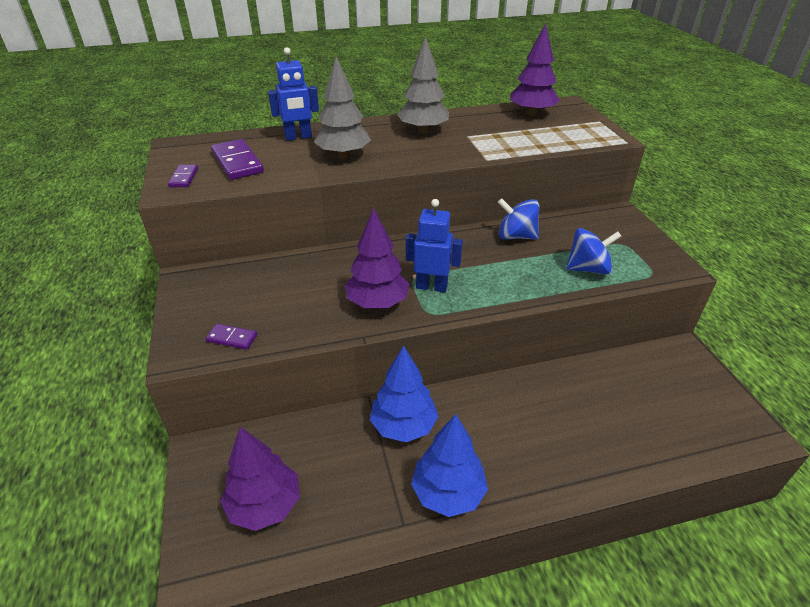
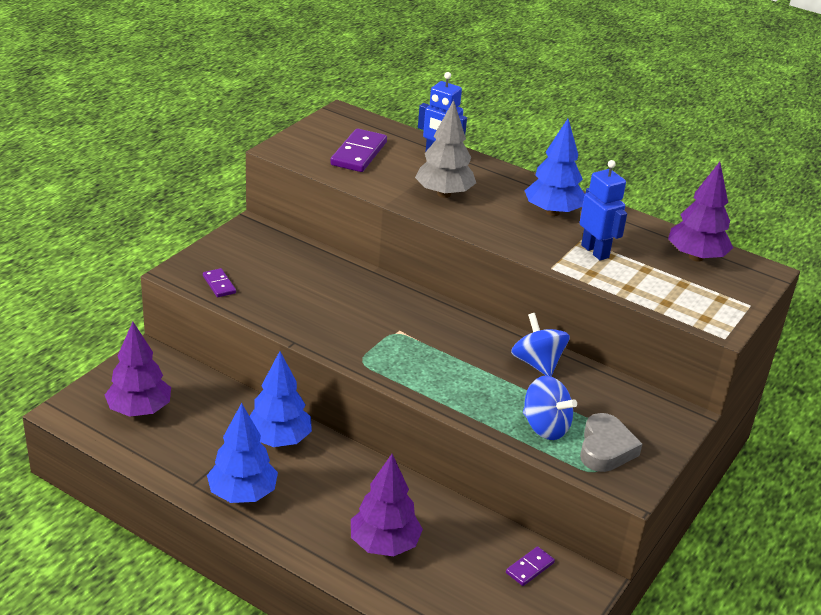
camera: 45 degrees right, 5 degrees down
purple domino [168,165,198,187] -> purple domino moved to [506,546,555,586]
purple tree [345,208,410,308] -> purple tree moved to [351,454,423,556]
grey tree [397,37,449,134] -> blue tree [524,119,585,216]
blue robot [406,199,463,292] -> blue robot moved to [580,160,627,261]
none -> grey heart [580,413,642,472]

